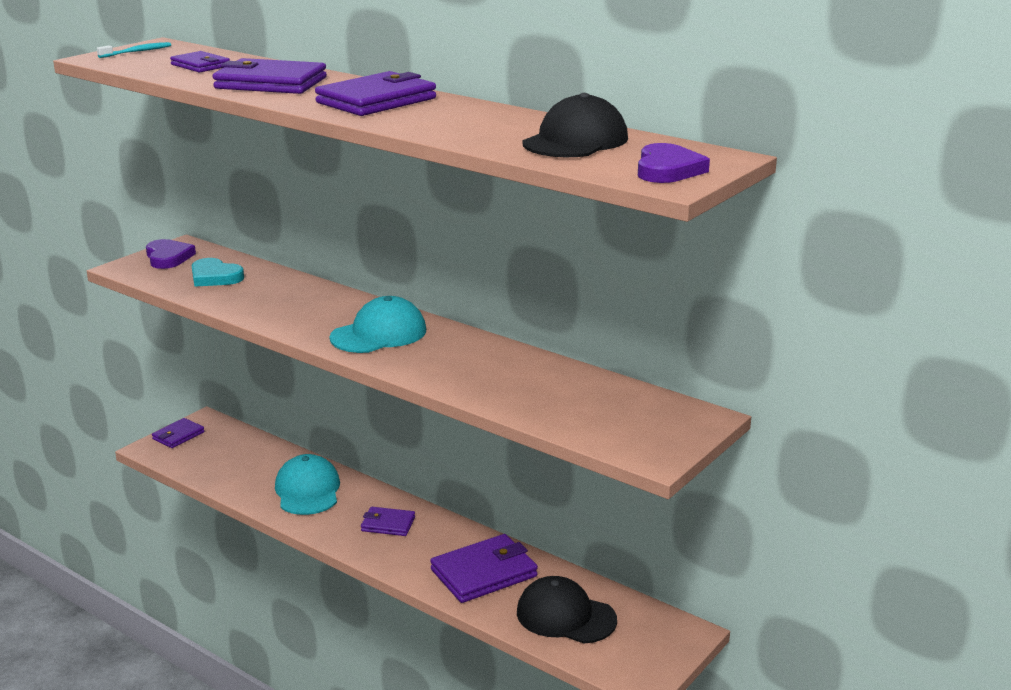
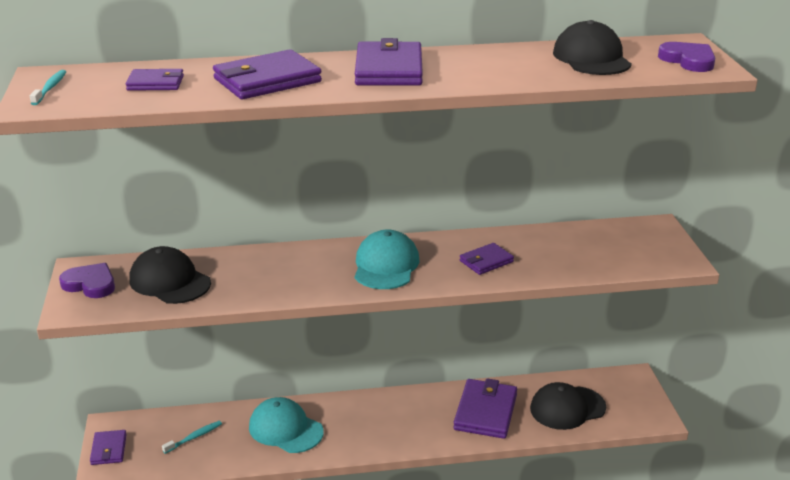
camera: 45 degrees left, 5 degrees up
turquoise heart [192,258,244,287] -> black cap [130,246,211,304]
purple wallet [361,507,415,536] -> purple wallet moved to [460,243,514,275]
none -> turquoise toothbrush [162,421,222,454]

